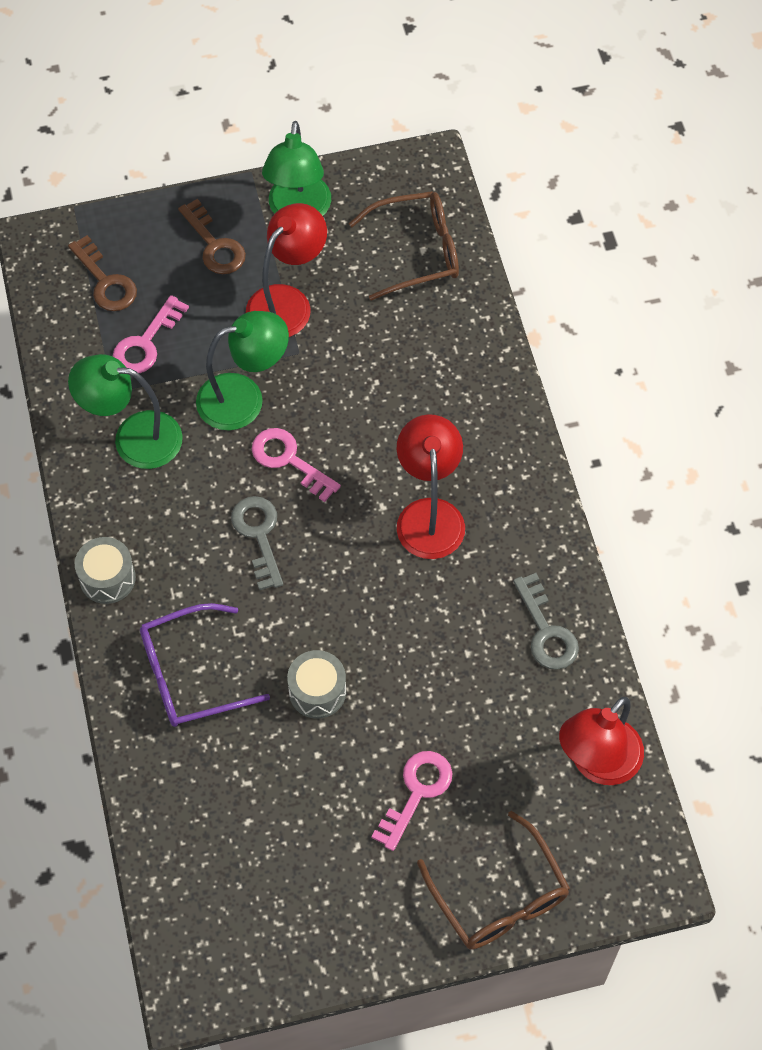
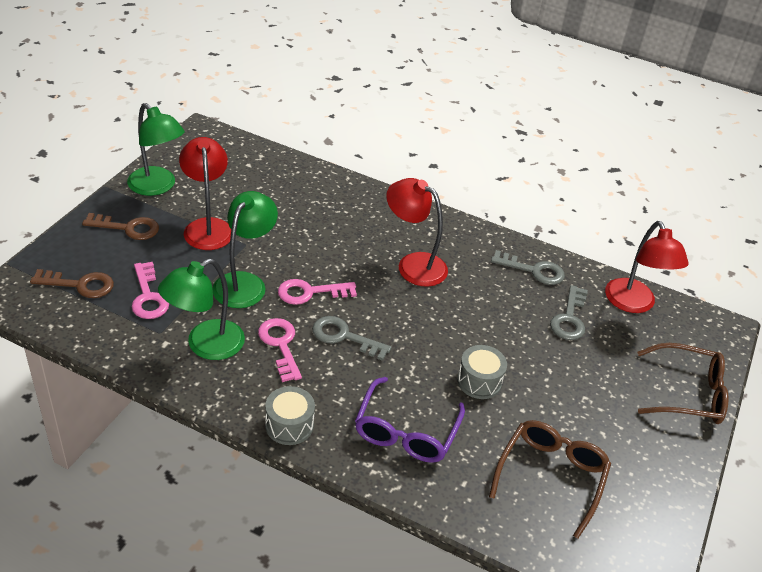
camera: 55 degrees left, 20 degrees down
brown glasses [349,191,459,301] -> brown glasses moved to [489,420,611,539]
pink key [372,751,452,851] -> pink key moved to [258,318,302,382]
none -> grey key [550,285,588,340]

